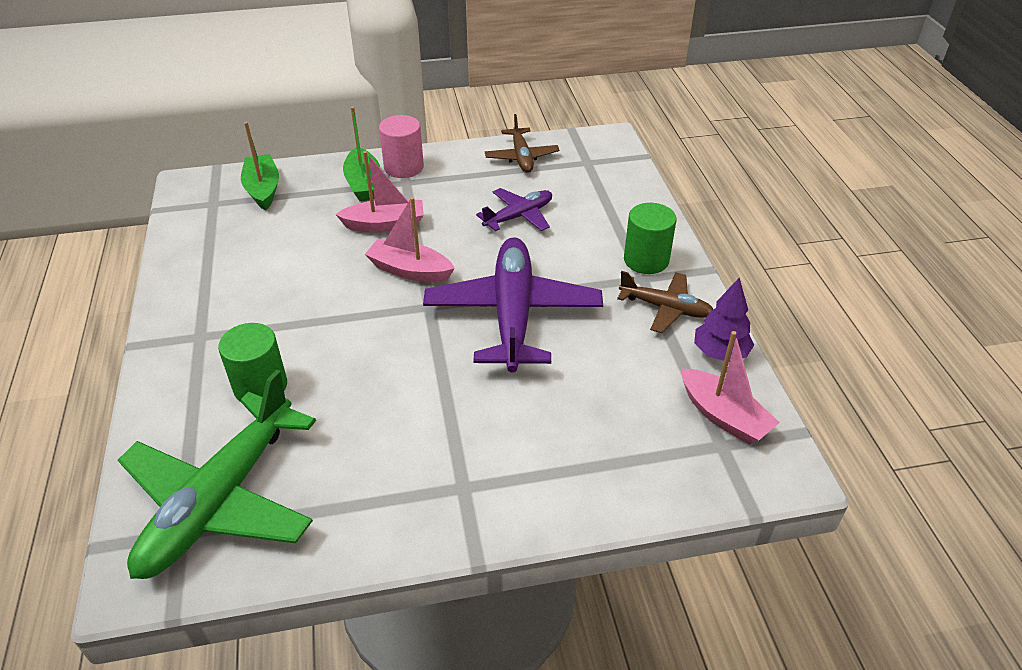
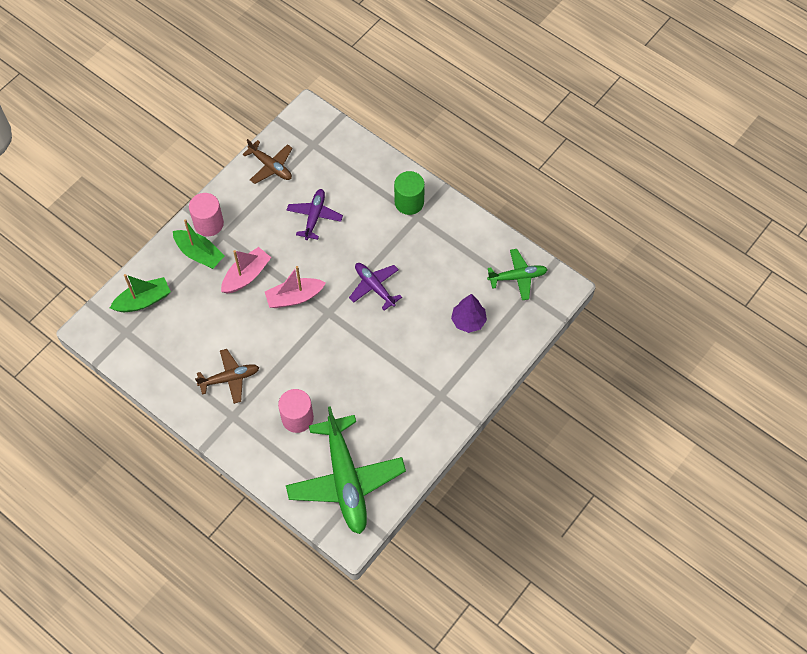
camera: 40 degrees left, 20 degrees up
green cylinder [218,323,287,402] -> pink cylinder [278,389,314,433]
green boat [241,122,279,210] -> green boat turned 120 degrees clockwise [110,274,171,312]
purple plane [423,237,603,372] -> purple plane [349,263,402,311], size x0.52
brown plane [617,271,713,333] -> brown plane moved to [195,349,259,404]
pink boat [681,331,780,445] -> green plane [487,249,548,300]
purple tree [694,278,754,362] -> purple tree moved to [451,294,487,333]

